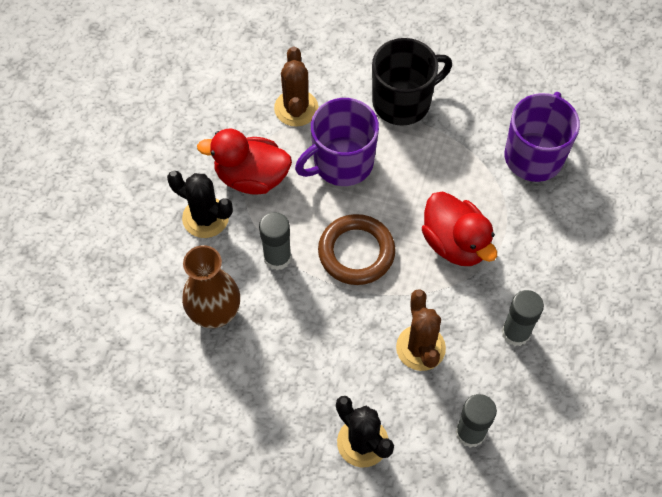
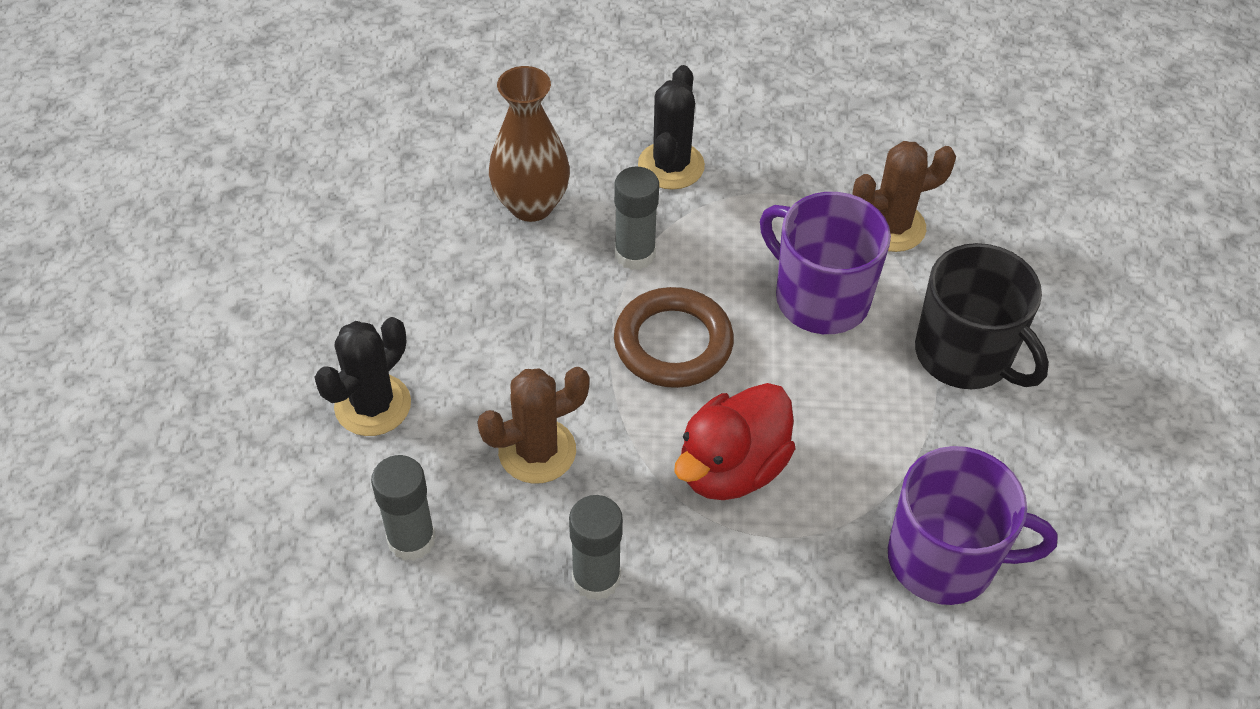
camera: 75 degrees right, 10 degrees down
red duck [197,129,292,195] -> none

